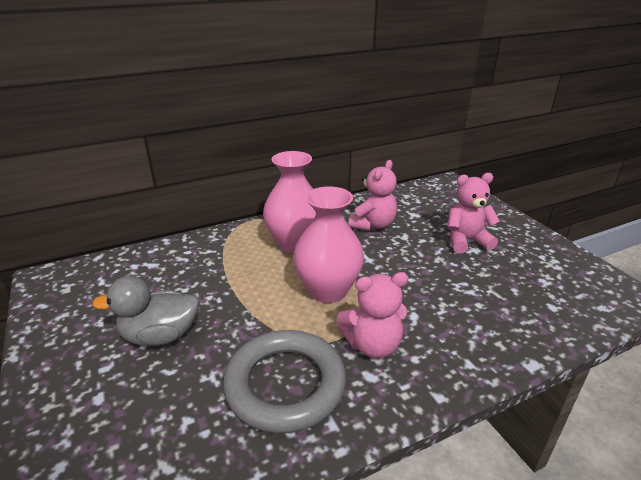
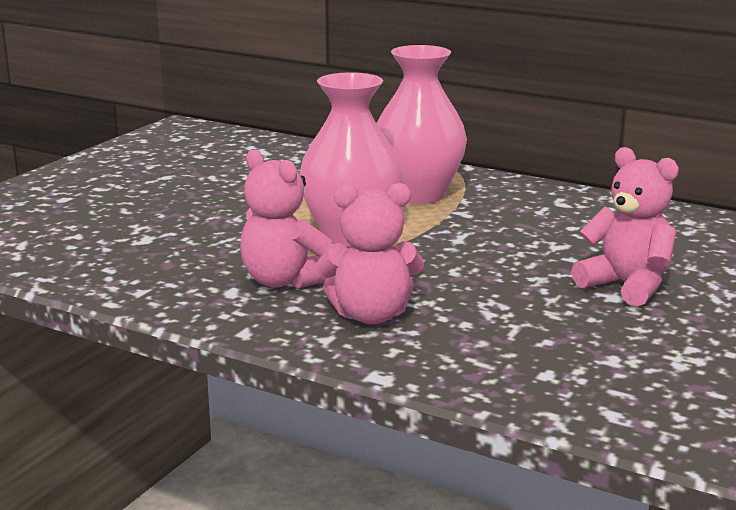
camera: 55 degrees right, 10 degrees down
grey duck [92,276,200,346] -> none
grey ring [223,330,346,433] -> none
pink teddy bear [349,160,397,231] -> pink teddy bear moved to [316,183,424,324]

